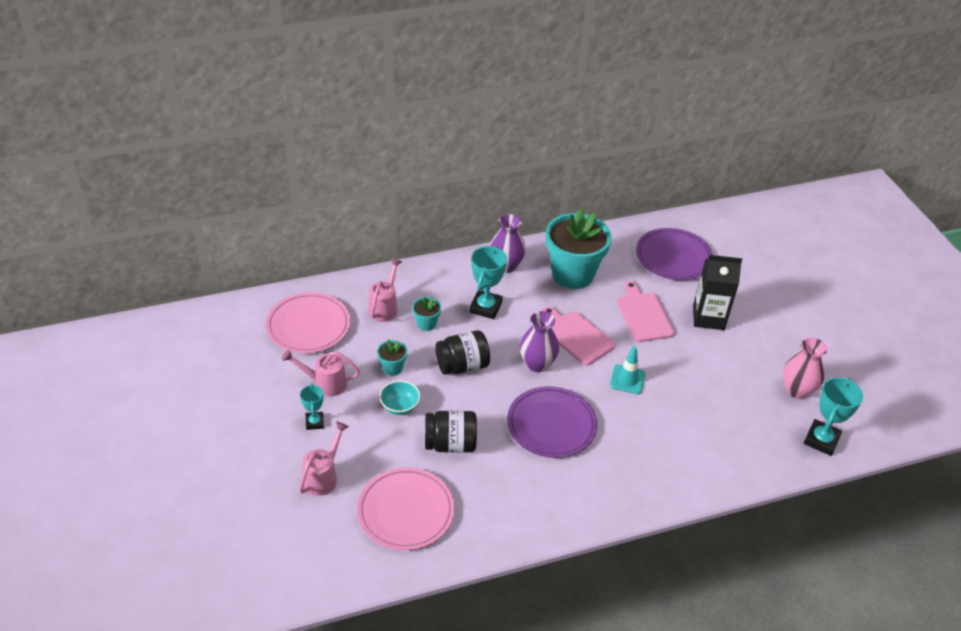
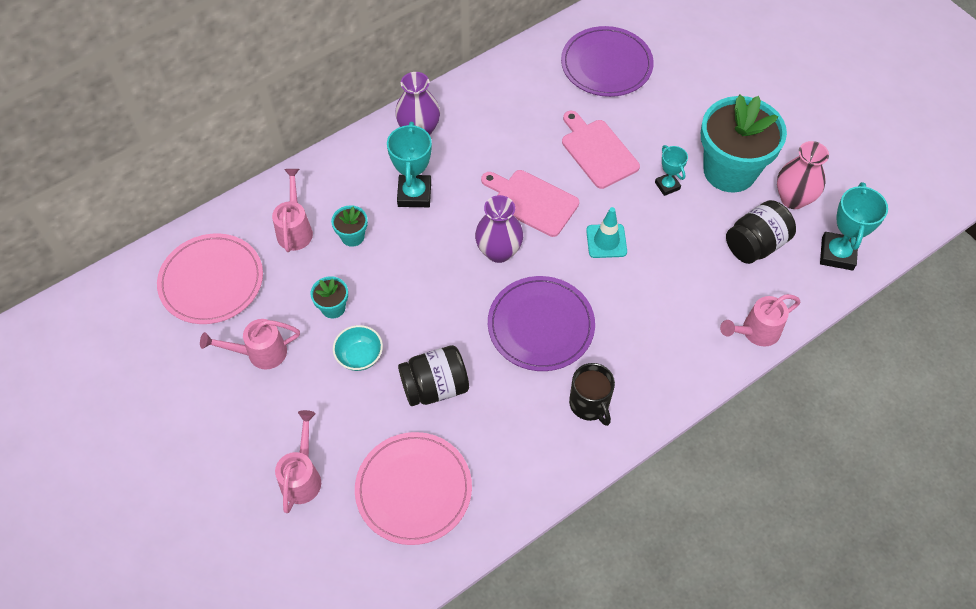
camera: 15 degrees left, 15 degrees up
turquoise trophy [300,384,324,430] -> turquoise trophy moved to [655,145,688,196]
black jar [435,330,490,375] -> black jar moved to [726,200,796,264]
turquoise flower pot [546,208,612,289] -> turquoise flower pot moved to [701,95,787,193]
black carton [693,255,742,330] -> none
none -> black mug [569,363,615,426]
none -> pink watering can [720,294,800,347]

